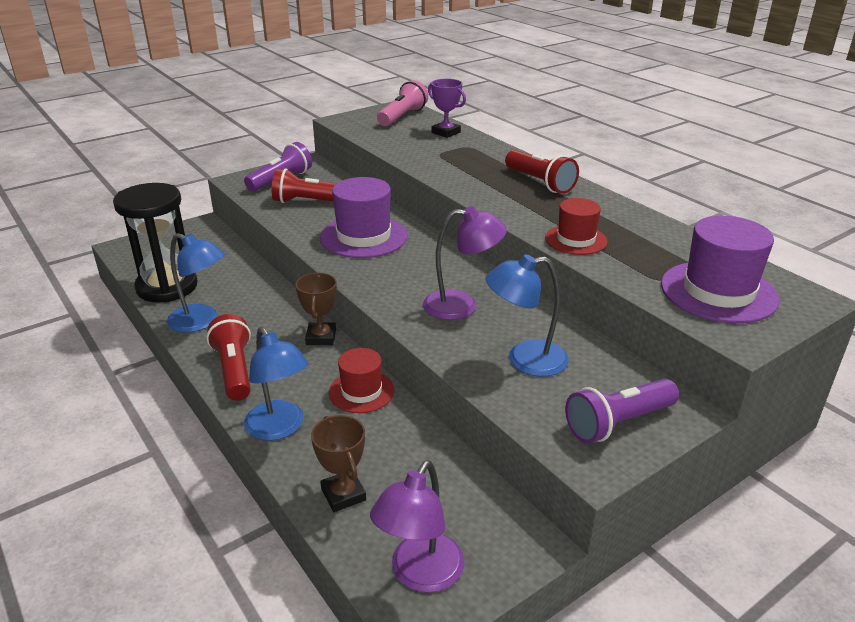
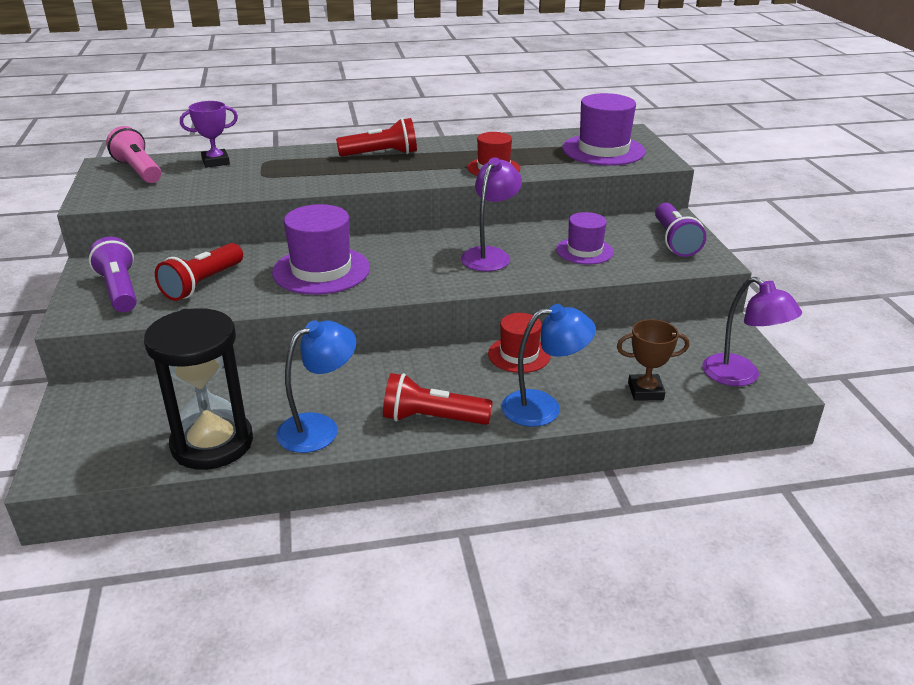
camera: 65 degrees left, 0 degrees up
brown trophy [295,273,337,345] -> none
blue lamp [485,254,569,377] -> purple hat [556,212,614,264]

